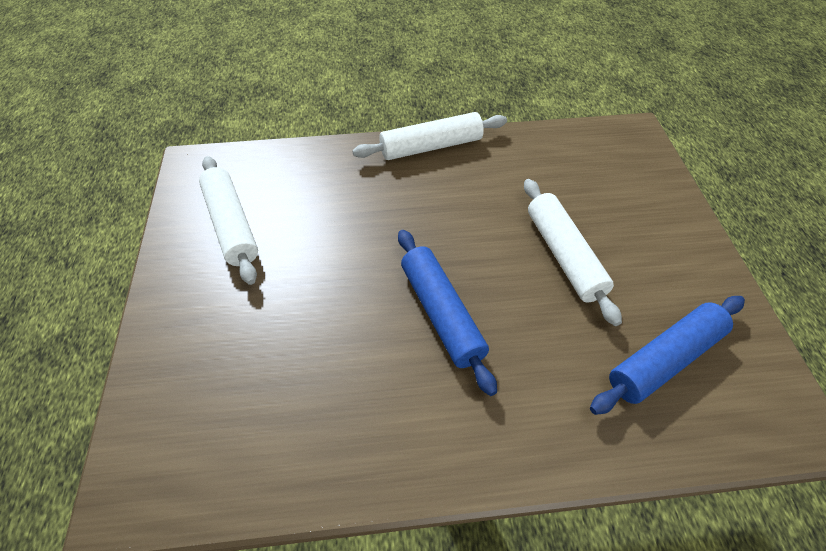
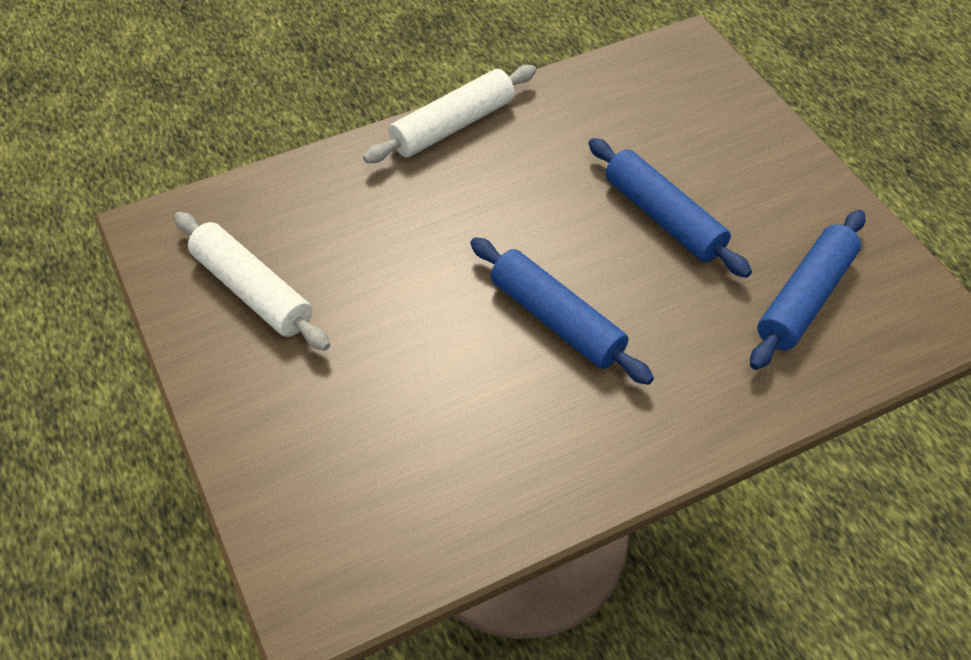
camera: 20 degrees left, 0 degrees up
white rolling pin [524,179,622,326] -> blue rolling pin [588,138,752,278]

